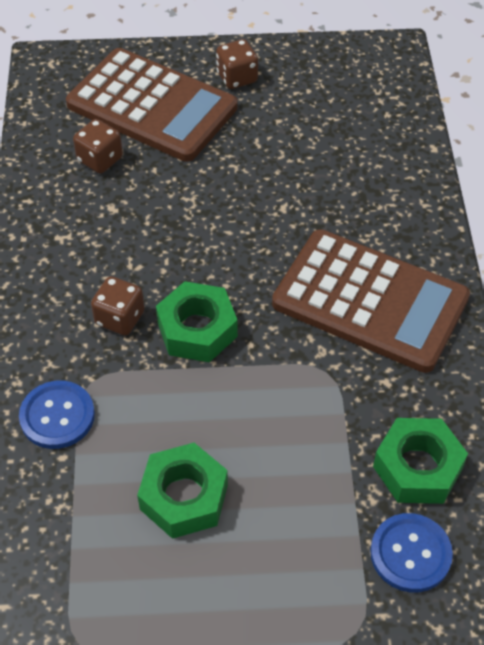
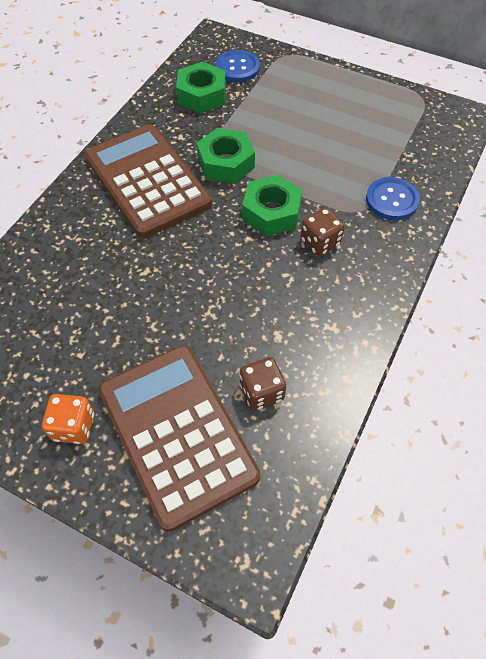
camera: 150 degrees left, 5 degrees up
green nut [137,443,228,539] -> green nut moved to [197,128,255,184]
brown dice [216,39,258,89] -> orange dice [42,394,94,444]

